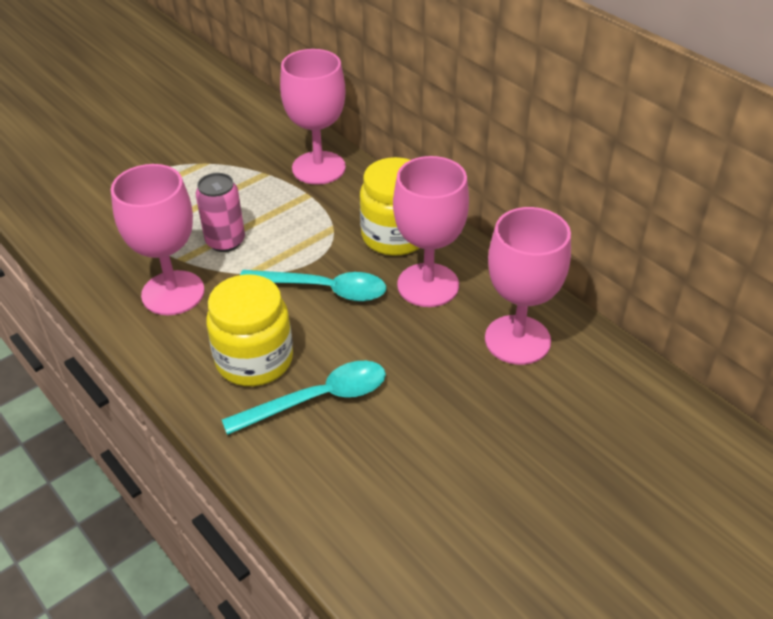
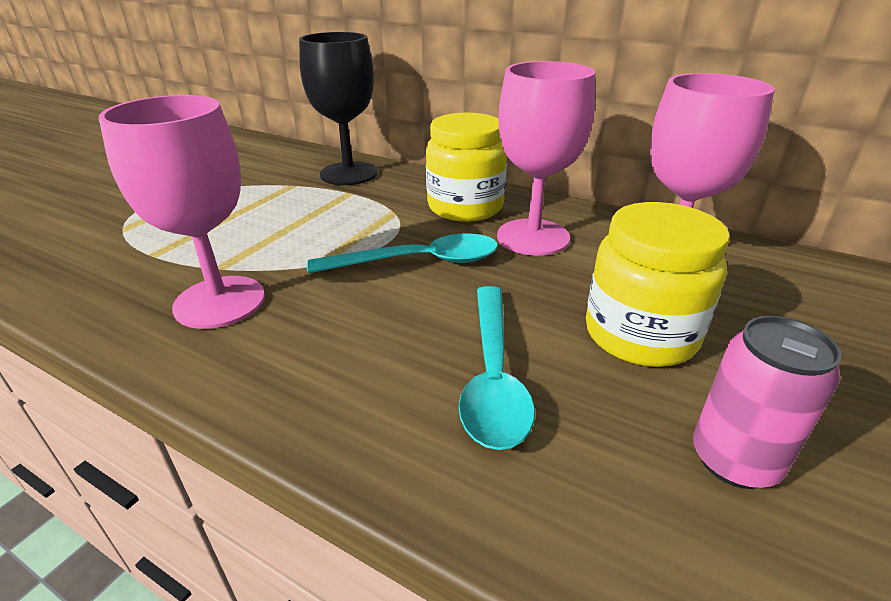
camera: 20 degrees left, 10 degrees down
pink can [196,173,245,252] -> pink can moved to [693,316,841,489]
yellow jar [206,274,293,386] -> yellow jar moved to [586,202,730,367]
turquoise spoon [222,361,386,435] -> turquoise spoon turned 135 degrees clockwise [459,286,535,450]
pink goblet [280,49,346,185] -> black goblet [299,32,378,185]

